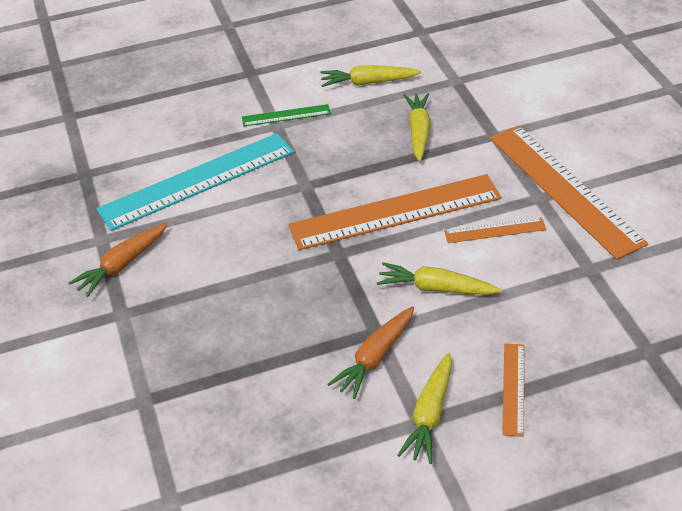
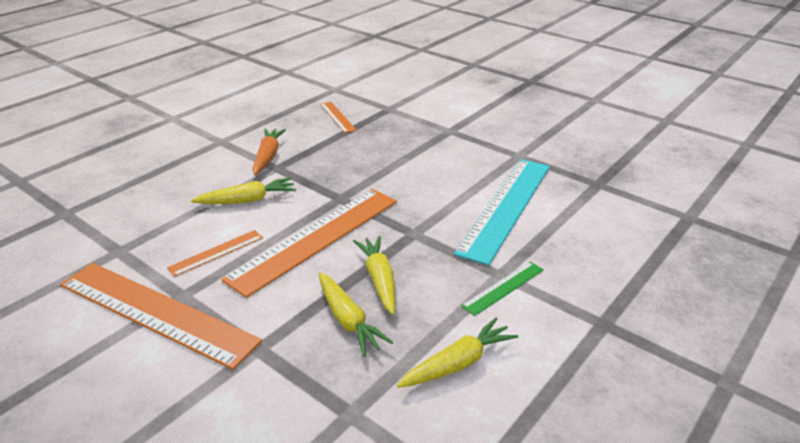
camera: 145 degrees right, 10 degrees down
orange carrot [69,223,168,297] -> none
yellow carrot [397,353,452,464] -> yellow carrot moved to [353,236,395,315]
orange ruler [502,343,524,437] -> orange ruler moved to [320,102,357,133]

